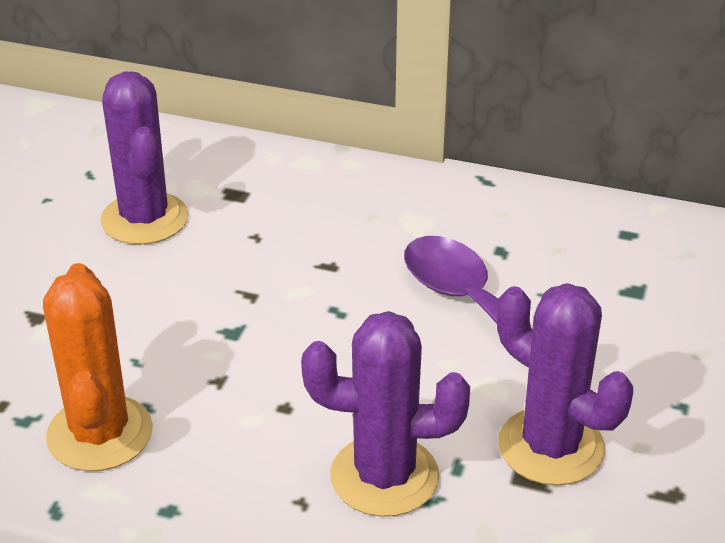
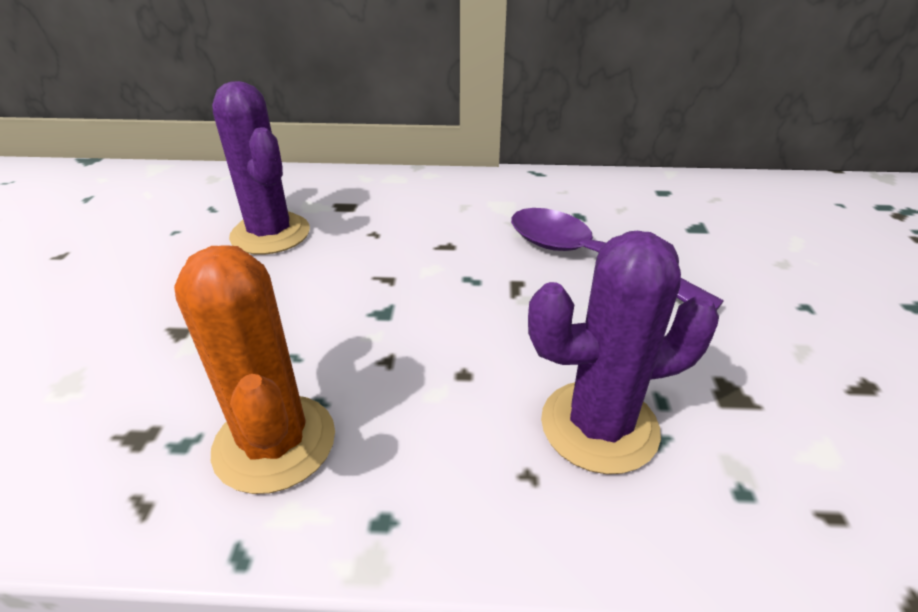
camera: 15 degrees left, 0 degrees up
purple cactus [497,283,633,485] -> none

